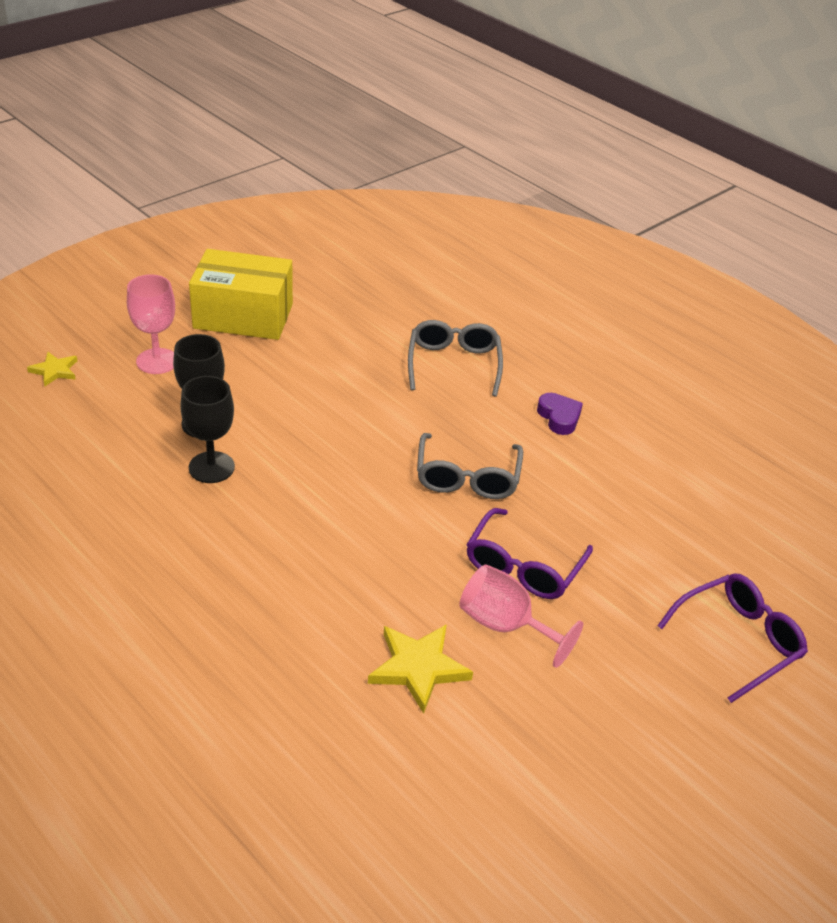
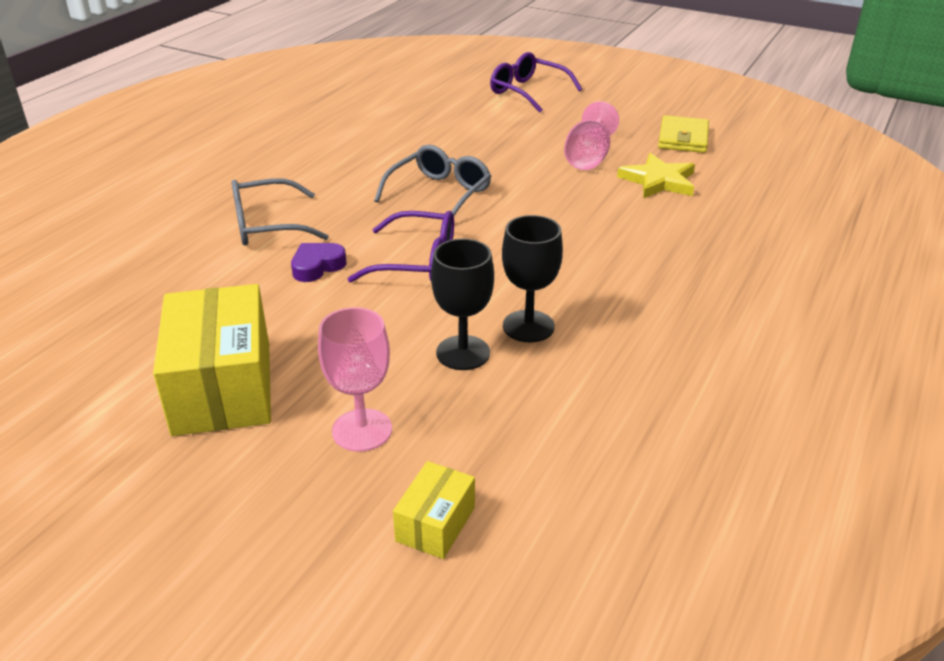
camera: 105 degrees left, 5 degrees down
yellow star [27,352,78,386] -> yellow box [393,461,475,559]
grey glasses [417,433,523,499] -> grey glasses turned 45 degrees counterclockwise [374,145,491,216]
purple glasses [466,508,593,599] -> purple glasses moved to [348,211,454,282]
purple heart [537,393,583,435] -> purple heart moved to [291,243,347,282]
none -> yellow wallet [658,115,709,153]

